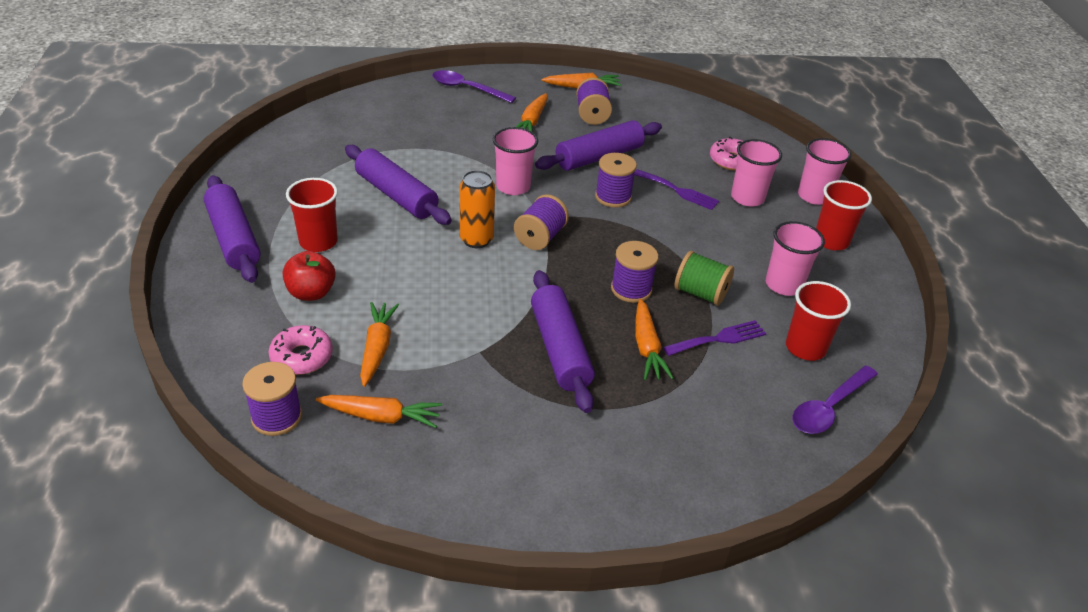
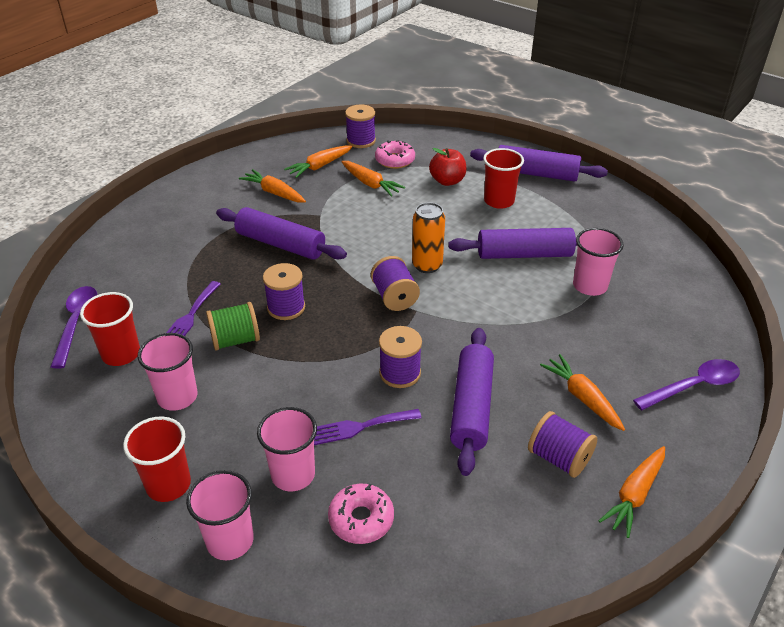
camera: 135 degrees right, 0 degrees up
pink cup [493,127,538,195] -> pink cup moved to [573,228,624,296]
orange carrot [635,299,674,380] -> orange carrot moved to [239,169,306,203]

